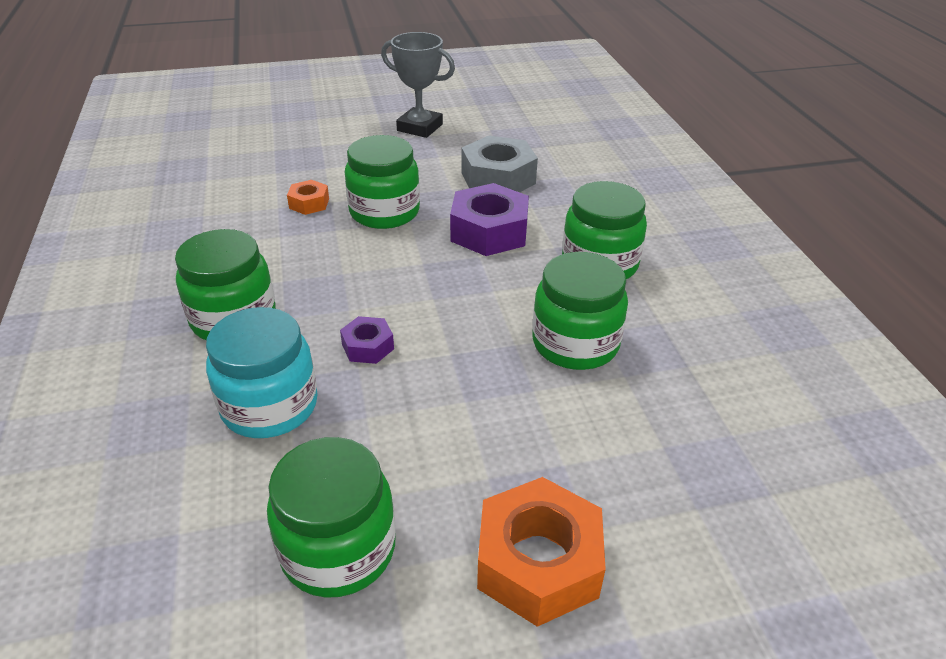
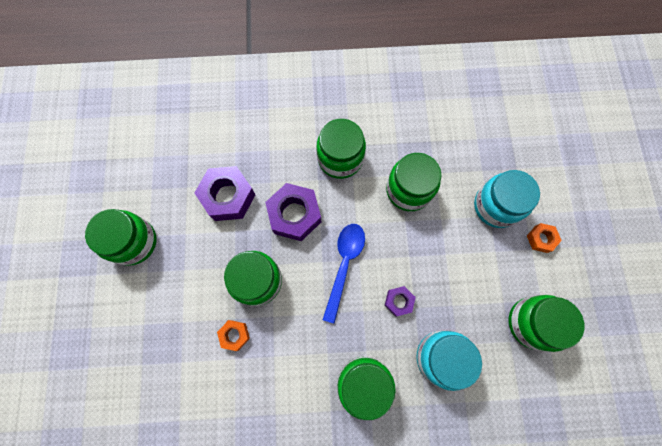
camera: 80 degrees left, 35 degrees up
grey trophy [381,32,455,138] -> green jar [85,209,157,266]
grey nut [462,136,538,192] -> purple nut [194,166,256,221]
orange nut [477,477,606,627] -> orange nut [527,223,562,253], size x0.52
none -> blue spoon [323,224,365,324]
none -> turquoise jar [474,170,540,228]

